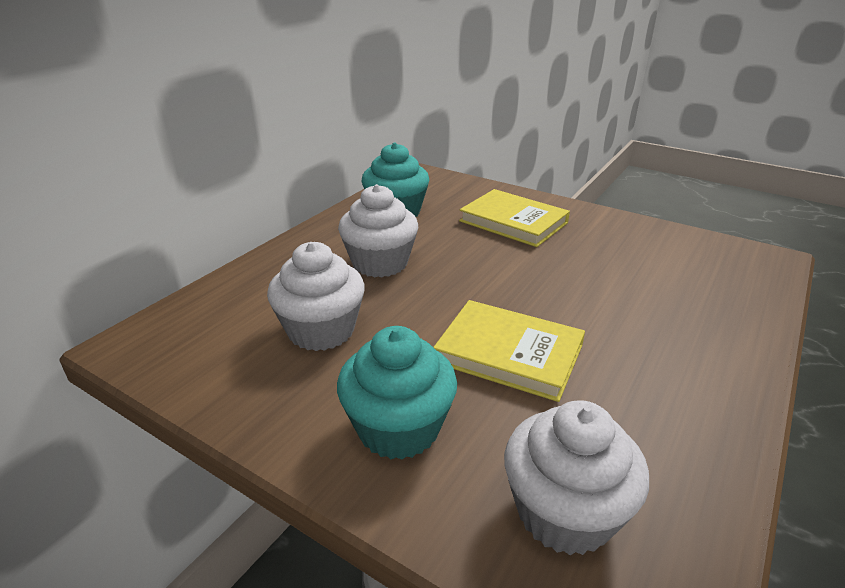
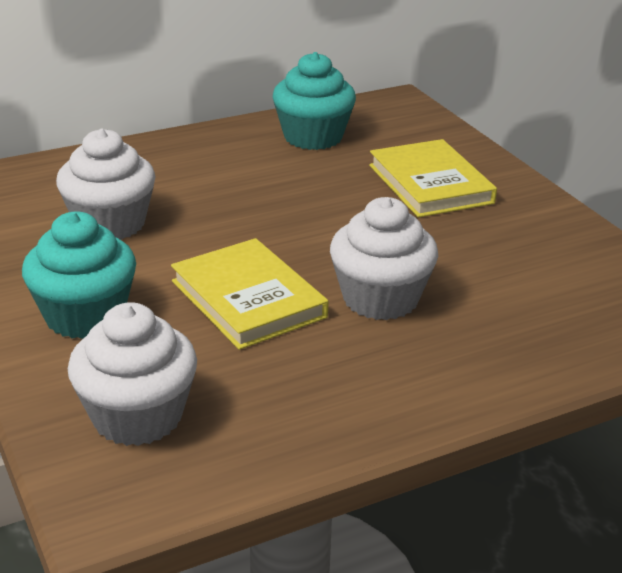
camera: 30 degrees right, 0 degrees up
white cupcake [338,184,418,277] -> white cupcake moved to [330,197,438,320]

